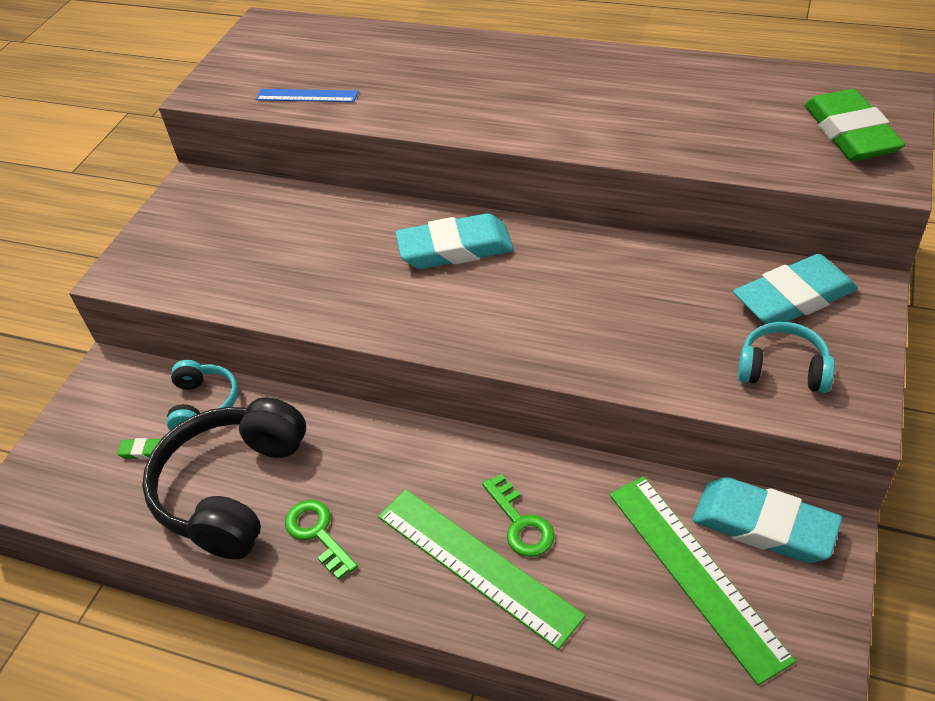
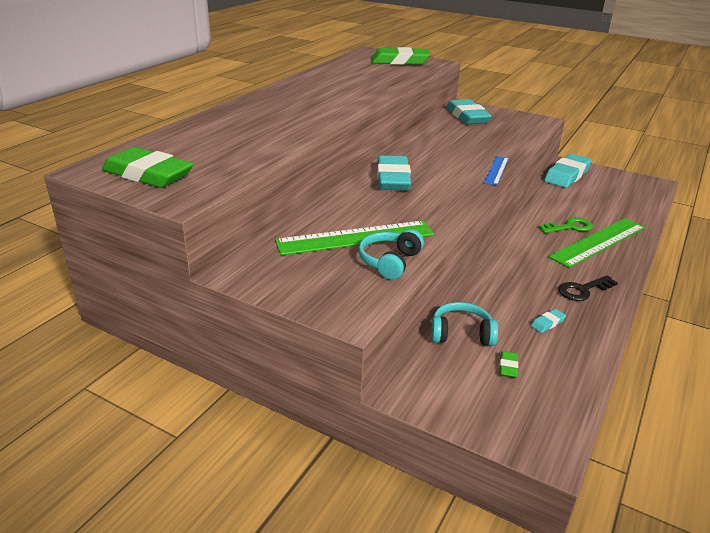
camera: 85 degrees left, 15 degrees down
black headphones [142,397,306,559] -> turquoise eraser [531,309,566,333]
blue ruler [255,89,359,102] -> blue ruler moved to [484,156,509,186]
green key [285,500,358,580] -> black key [558,275,618,301]
green ruler [609,476,796,685] -> green ruler moved to [275,221,434,255]
turquoise headphones [738,322,835,393] -> turquoise headphones moved to [358,229,424,280]
none -> green eraser [102,147,194,188]

